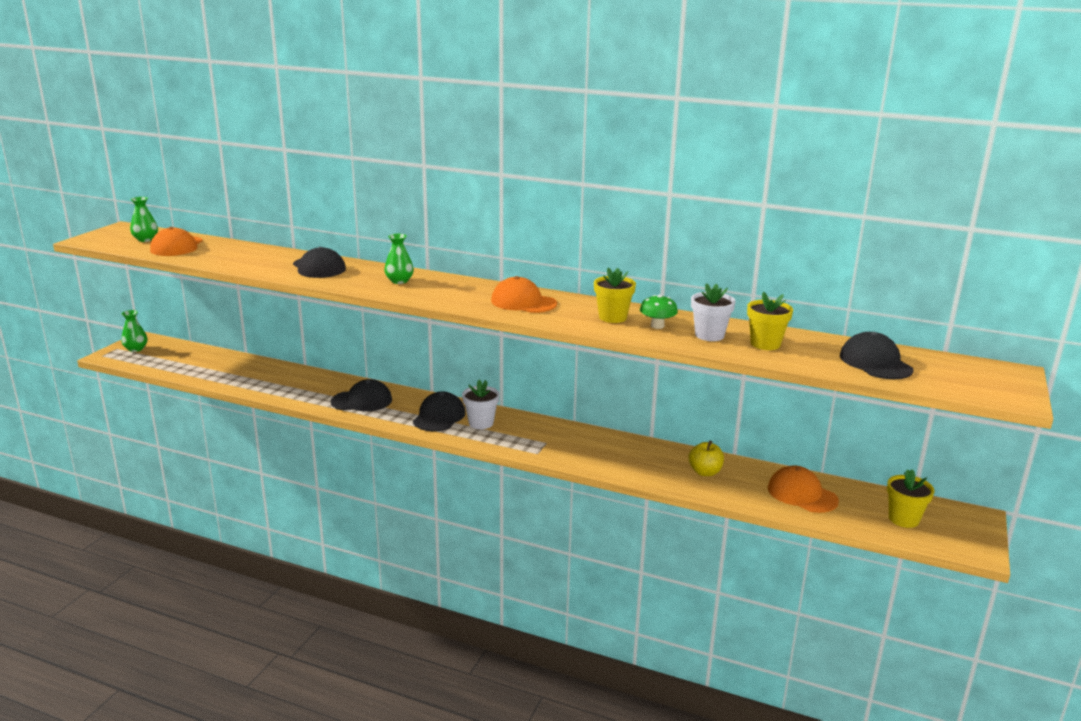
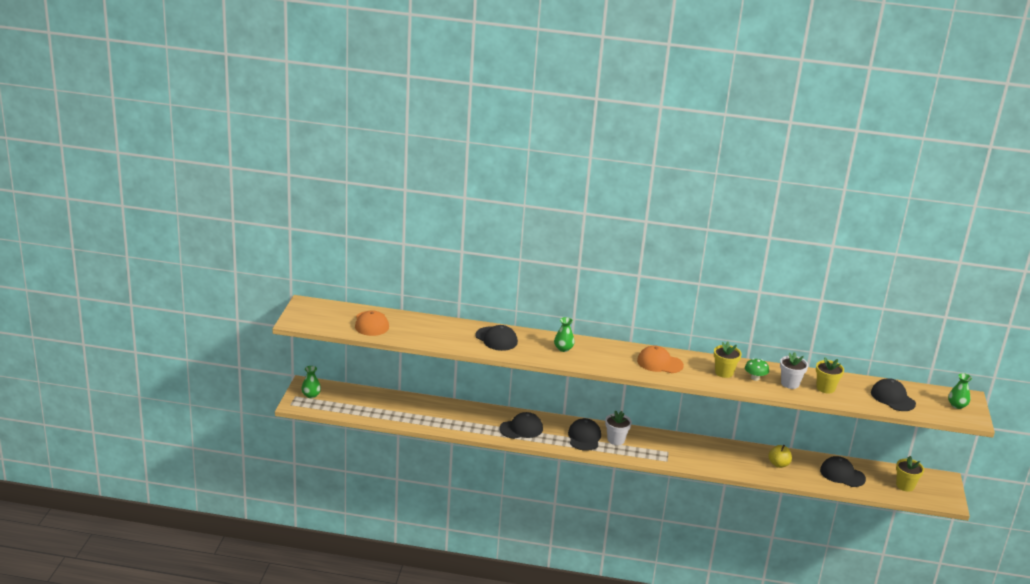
camera: 15 degrees left, 5 degrees up
green vase [130,197,158,242] -> green vase moved to [948,373,972,409]
orange cap [768,465,839,513] -> black cap [820,456,866,487]

